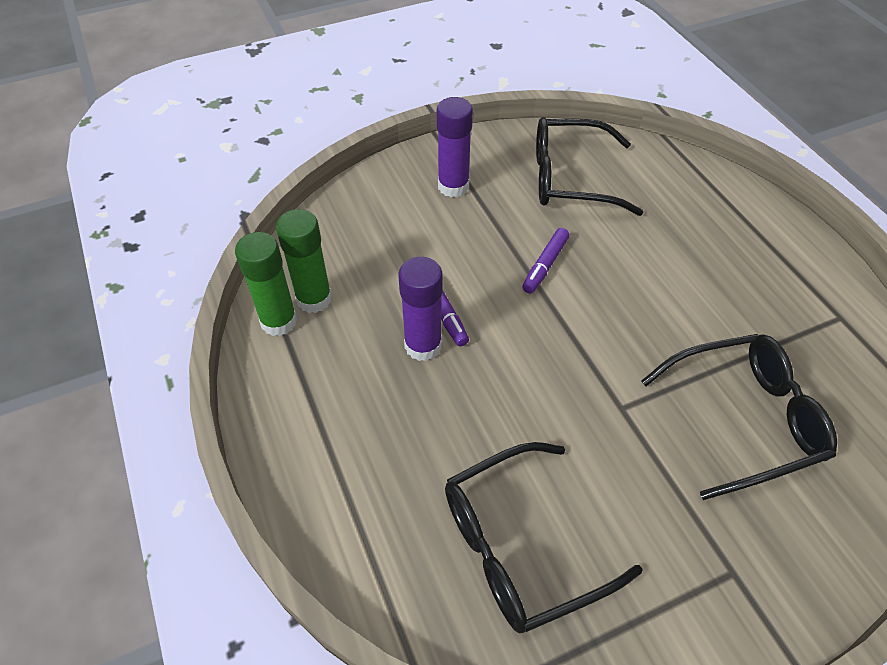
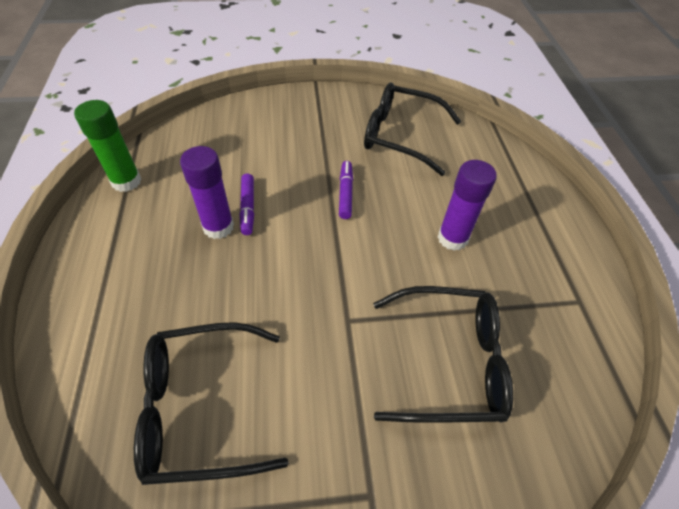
camera: 15 degrees right, 0 degrees up
green glue stick [276,209,332,313] -> none
purple glue stick [437,97,473,197] -> purple glue stick moved to [438,160,497,251]
purple marker [522,228,570,294] -> purple marker turned 135 degrees clockwise [339,161,353,219]

